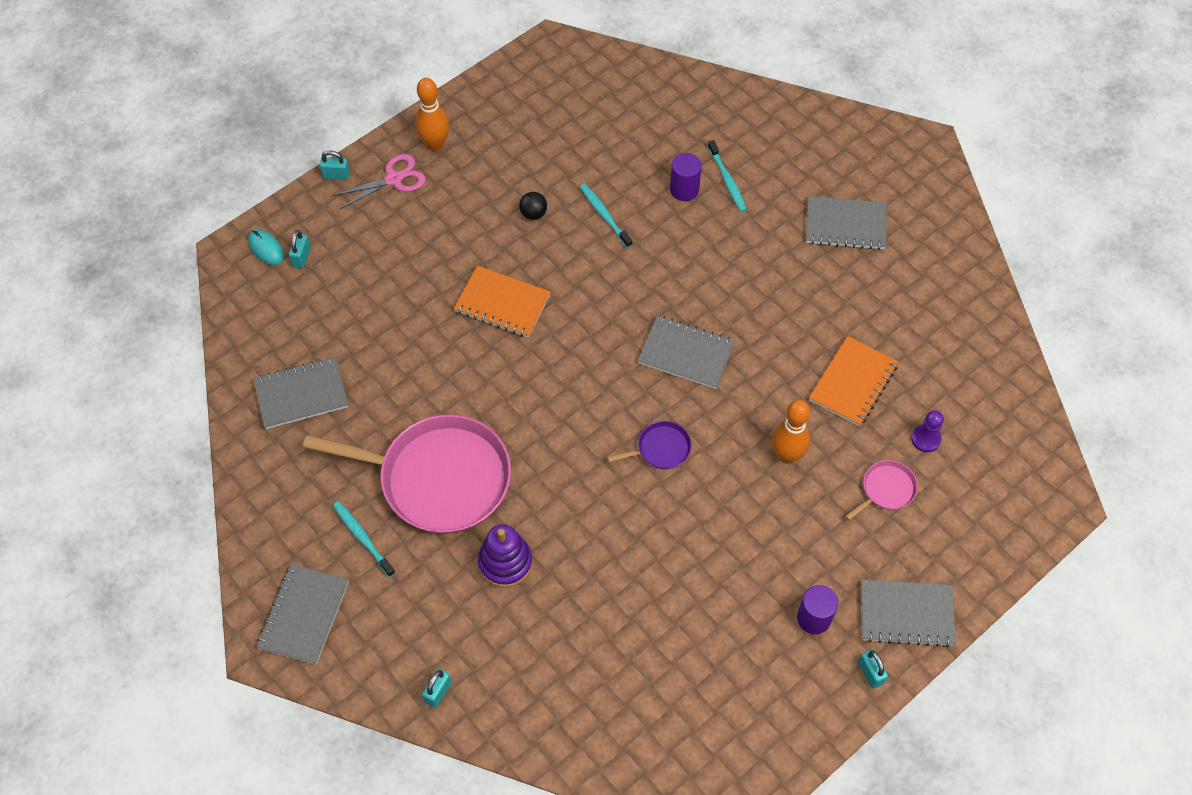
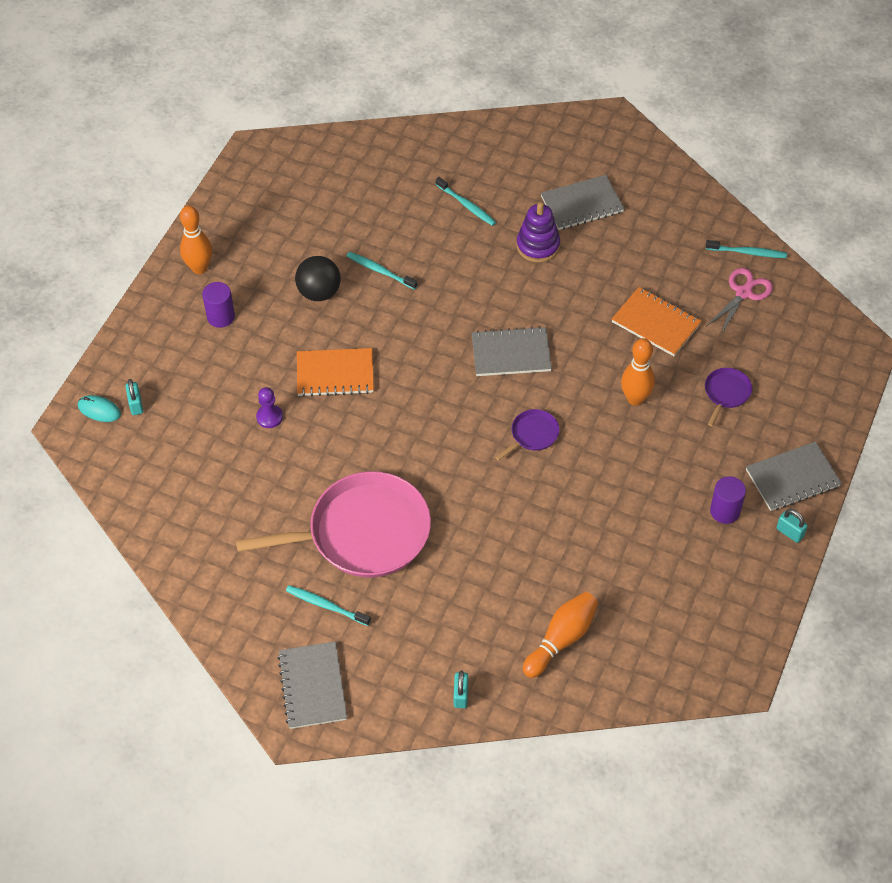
camera: 25 degrees left, 5 degrees down
grey notebook [253,357,348,429] -> none
turquoise padlock [320,151,350,180] -> none
pink scissors [332,154,426,209] -> pink scissors moved to [707,268,773,334]
purple stacking toy [478,524,533,588] -> purple stacking toy moved to [516,202,560,263]
black ball [519,192,547,220] -> black ball [295,256,341,301], size x1.73
purple cylinder [670,153,702,201] -> purple cylinder moved to [202,282,235,328]
orange notebook [809,336,898,426] -> orange notebook turned 60 degrees counterclockwise [612,287,702,356]
pink pan [845,460,918,520] -> purple pan [705,368,752,426]
purple pawn [911,410,944,452] -> purple pawn moved to [256,387,283,428]
none -> orange bowling pin [523,592,598,678]
none -> turquoise toothbrush [706,240,787,258]

